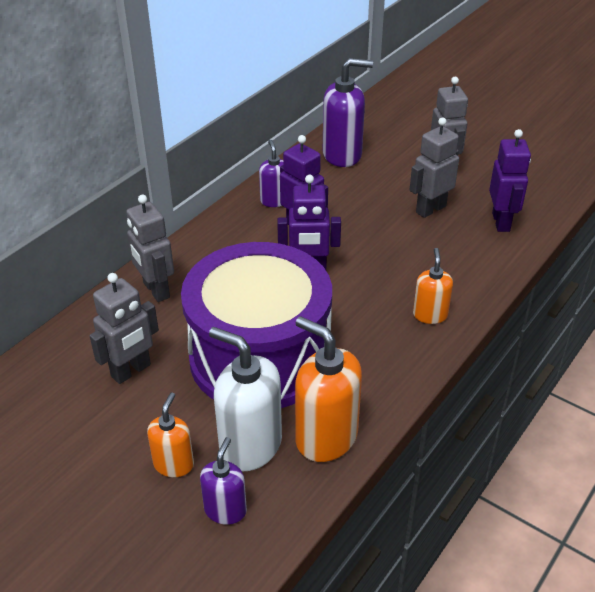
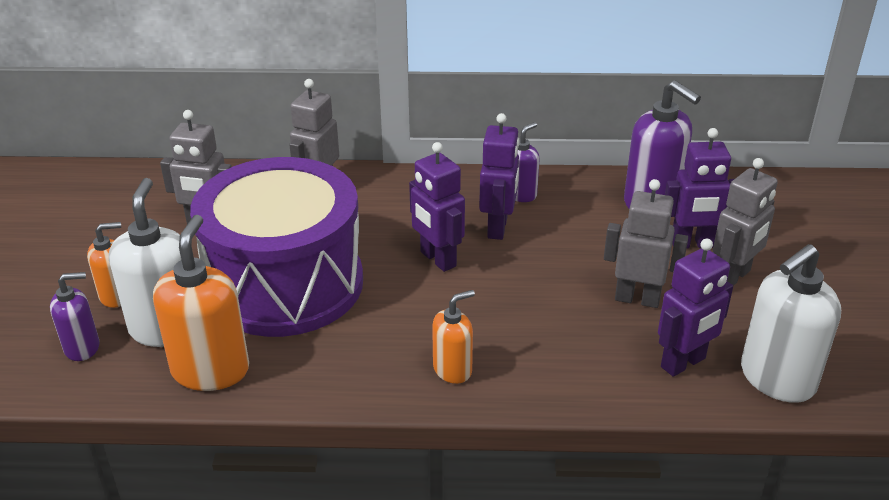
camera: 55 degrees right, 5 degrees down
none -> purple robot [665,128,734,249]
none -> white soap dispenser [741,244,841,403]

